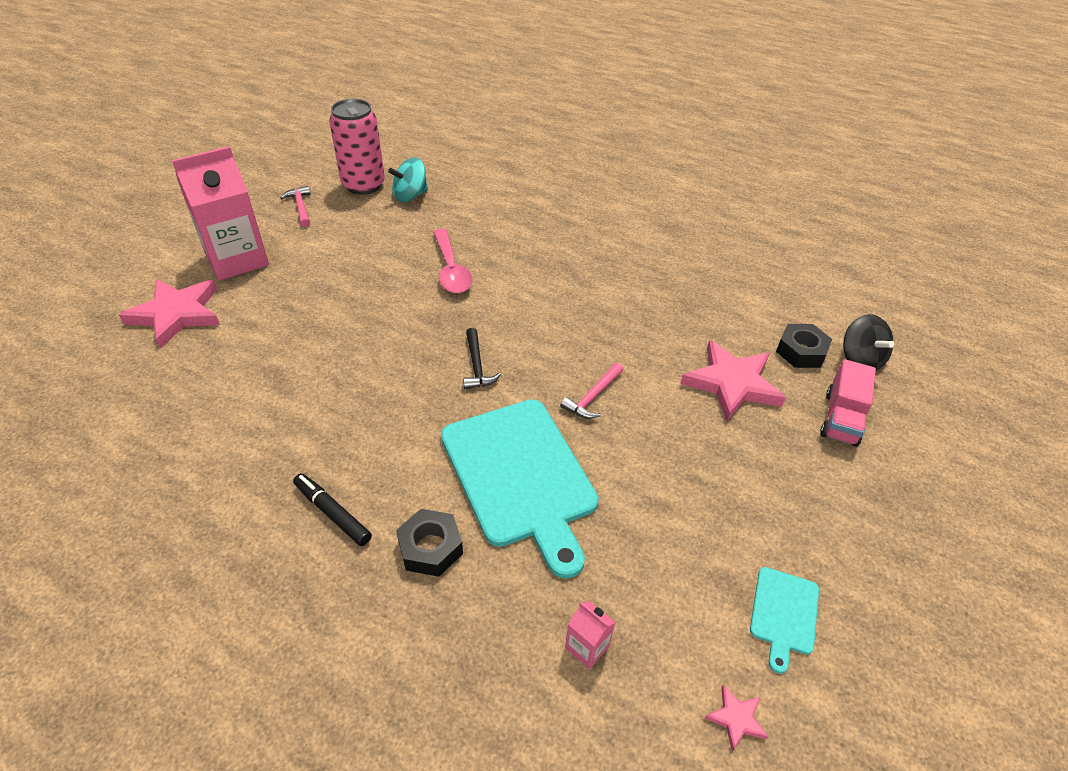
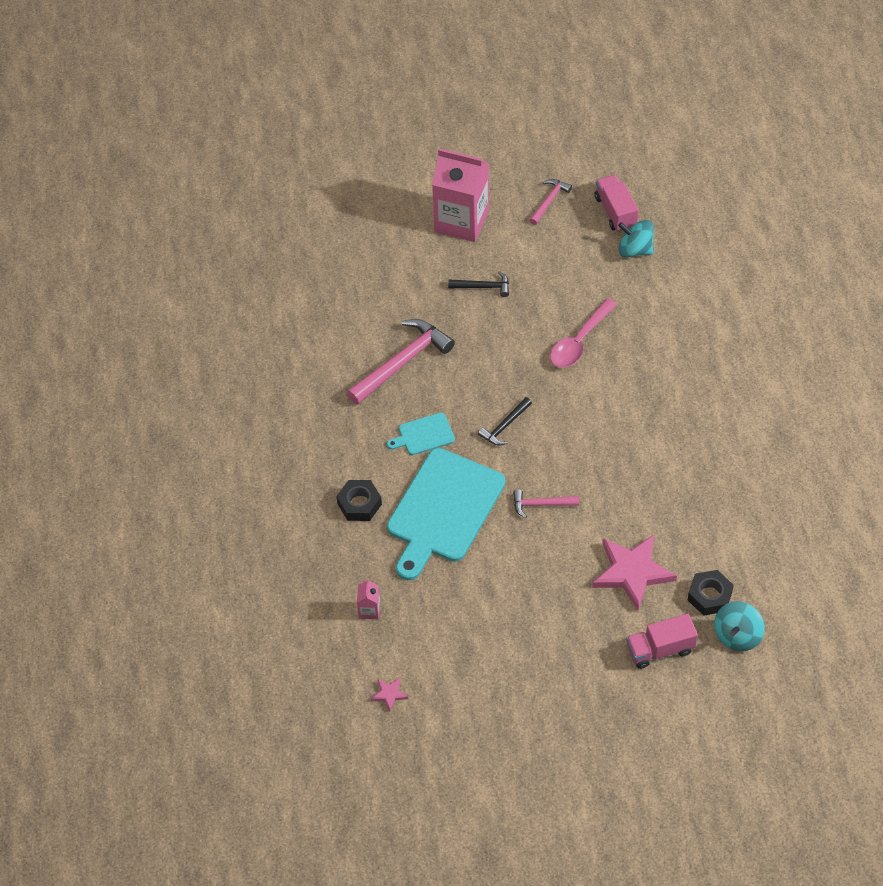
camera: 55 degrees right, 10 degrees up
pink star [119,280,220,348] -> none
black marker [293,473,372,546] -> none
pink can [329,99,385,195] -> pink truck [595,175,638,232]
turquoise cutting board [750,567,819,674] -> turquoise cutting board moved to [387,412,455,455]
black spinning top [843,314,894,371] -> turquoise spinning top [714,601,765,651]
none -> pink hammer [347,319,455,405]
none -> black hammer [448,271,509,297]

